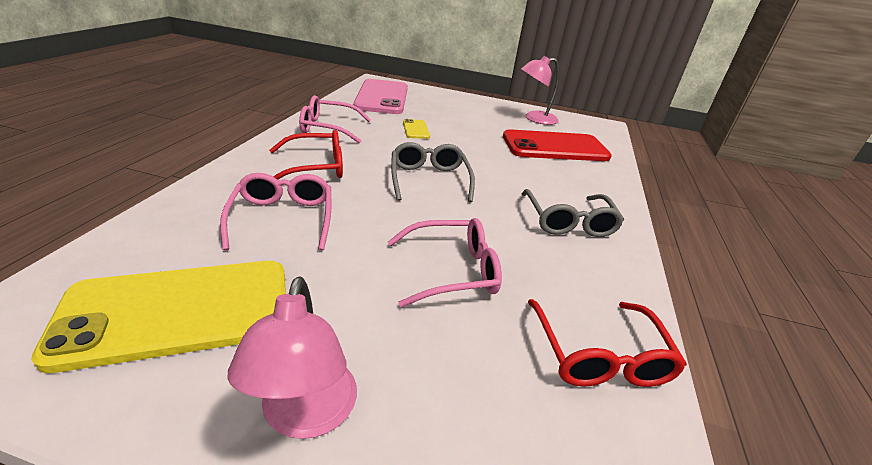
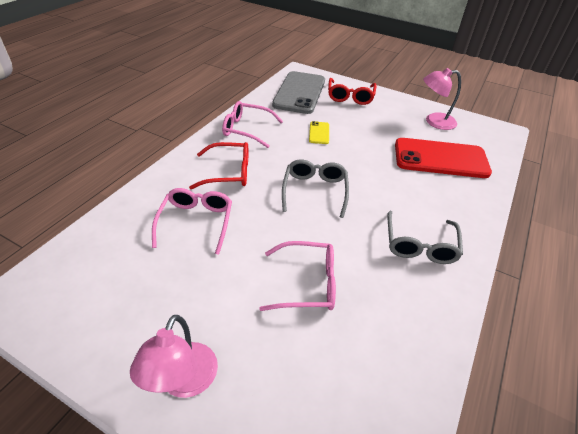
camera: 15 degrees right, 10 degrees up
yellow phone [31,261,286,373] -> none
pink phone [353,79,408,114] -> grey phone [272,71,325,114]
red glasses [528,299,687,387] -> red glasses moved to [328,78,376,105]

